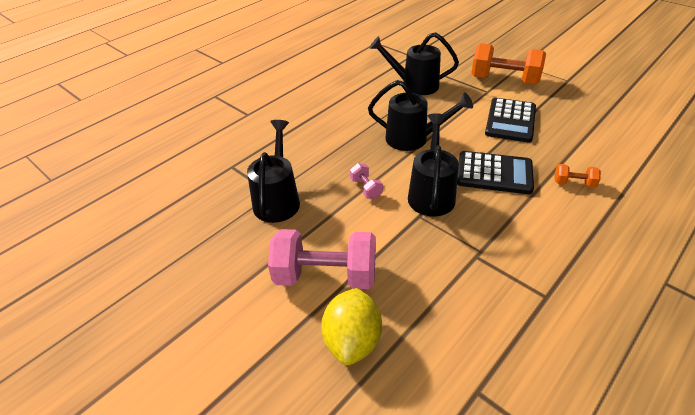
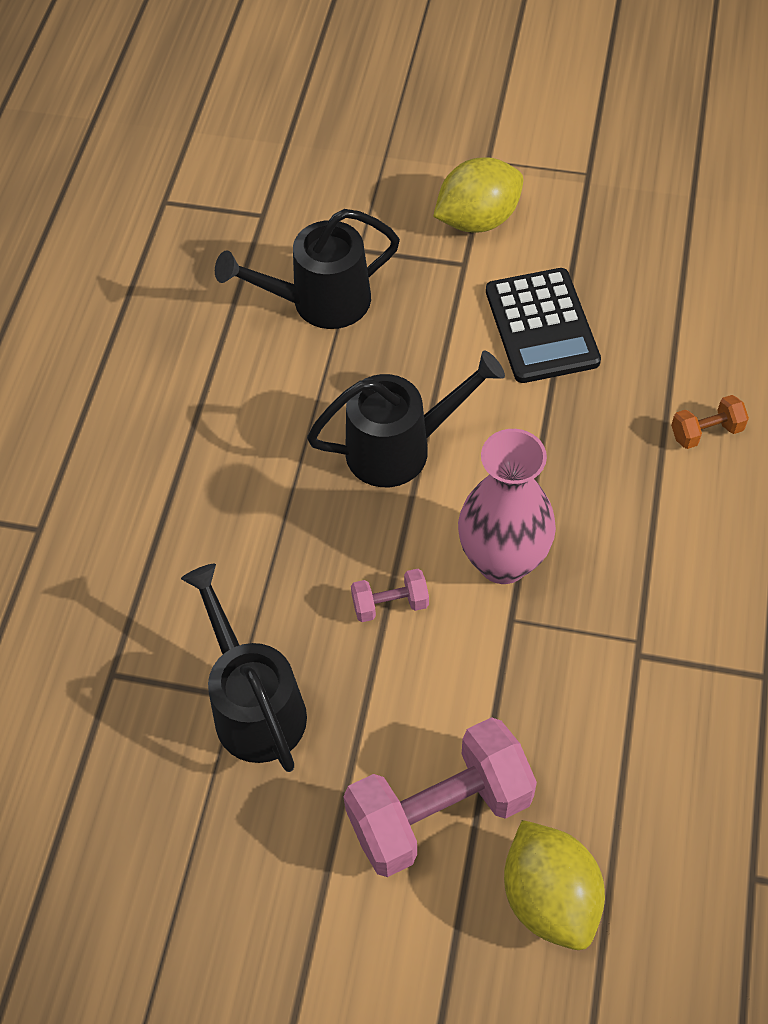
camera: 30 degrees left, 15 degrees up
pink dumbbell [350,163,383,199] -> pink dumbbell turned 45 degrees counterclockwise [351,569,429,622]
black watering can [408,113,459,216] -> pink vase [458,429,556,584]
black calculator [457,151,534,194] -> none
orange dumbbell [471,43,546,85] -> yellow lemon [433,157,523,233]

